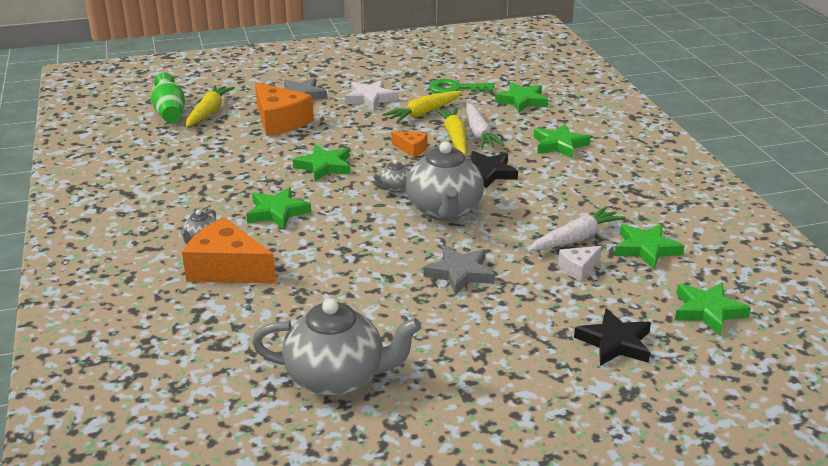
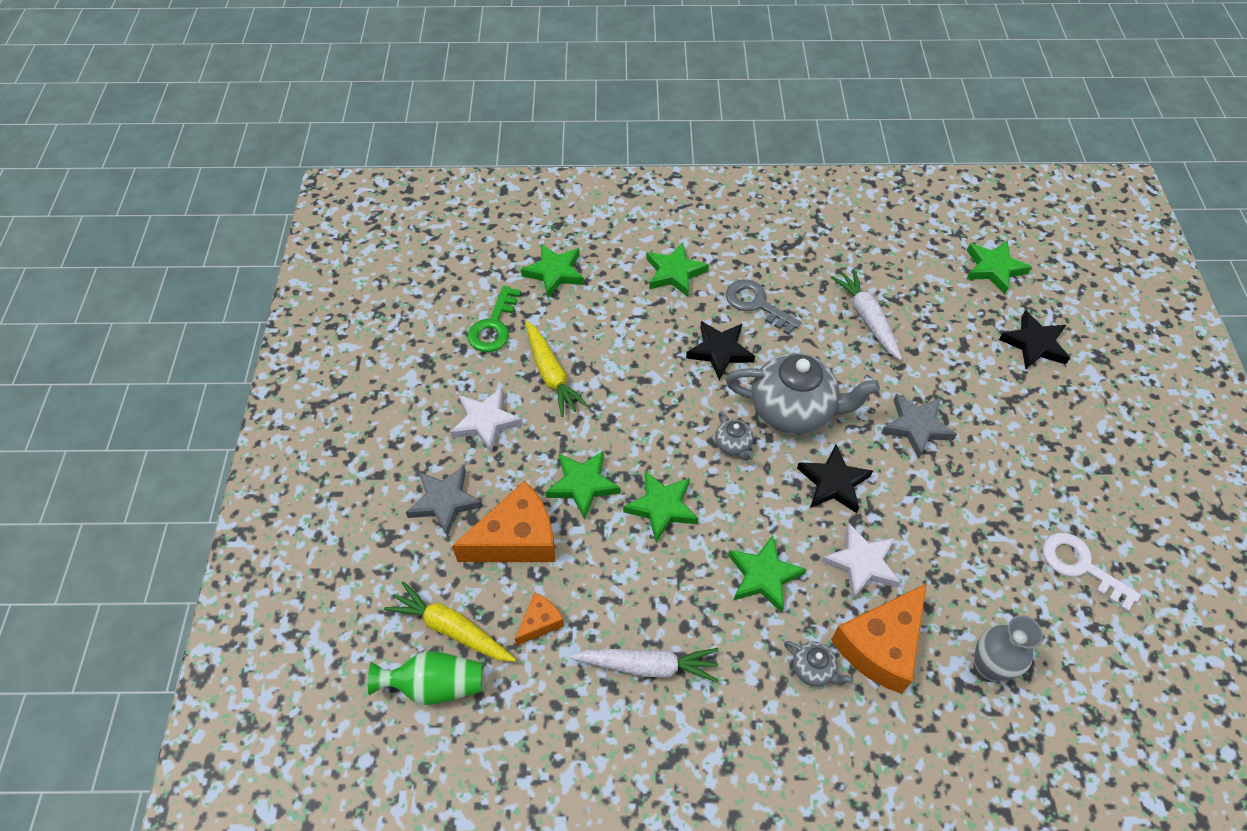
camera: 75 degrees left, 25 degrees up
grey teapot [252,298,421,396] -> white key [1043,533,1141,612]
orange cheese [391,131,427,157] -> orange cheese moved to [515,593,564,646]
yellow carrot [435,108,466,155] -> none
white carrot [466,103,505,149] -> white carrot moved to [570,648,719,683]
white cheese [558,246,602,281] -> none
green star [614,224,685,269] -> green star moved to [545,451,621,520]
none -> grey key [726,279,801,335]
none -> black star [797,444,873,513]
none -> white star [821,523,901,600]
none -> grey vase [973,615,1043,682]

